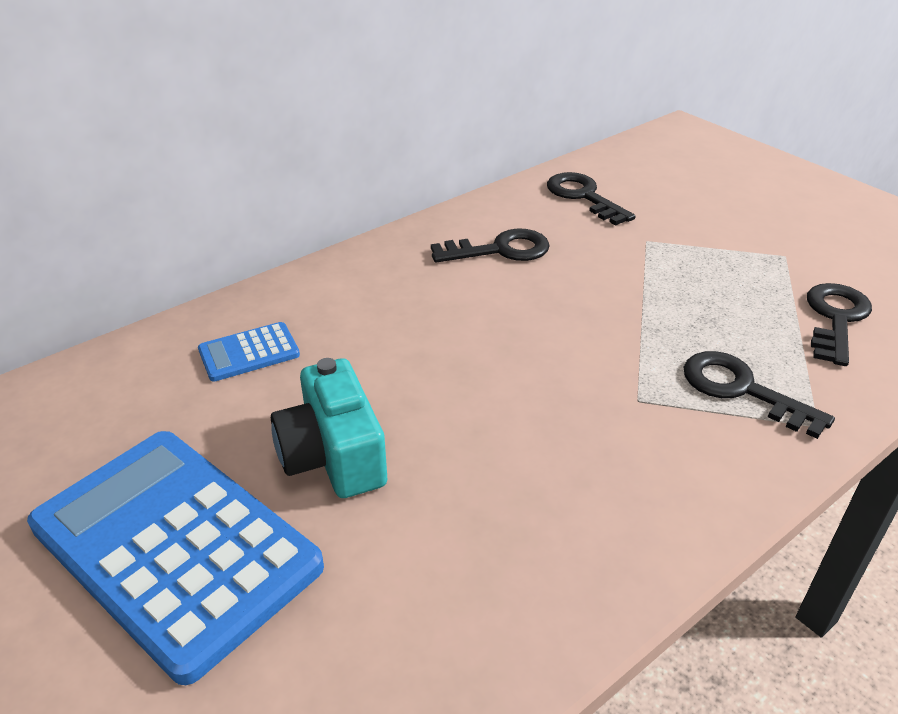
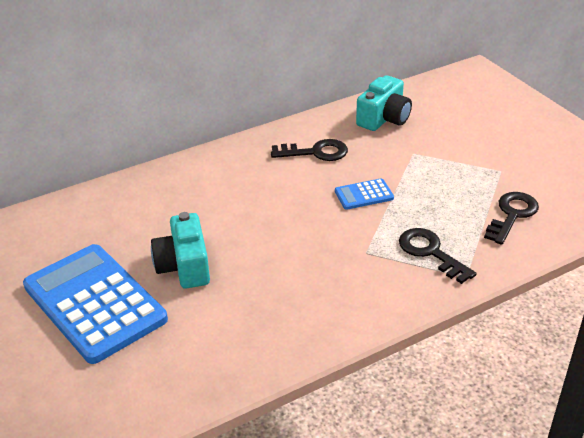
camera: 10 degrees right, 0 degrees up
blue calculator [198,322,300,382] -> blue calculator moved to [335,178,394,210]
black key [547,172,636,226] -> turquoise camera [356,75,412,131]

